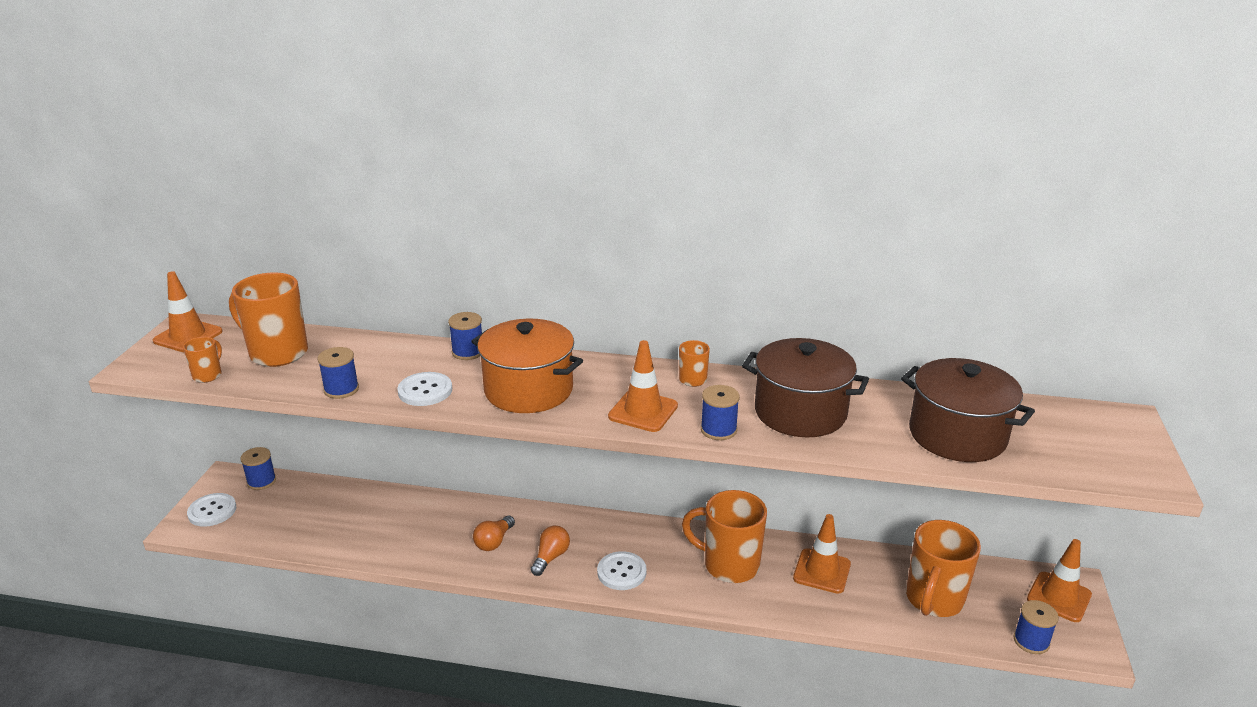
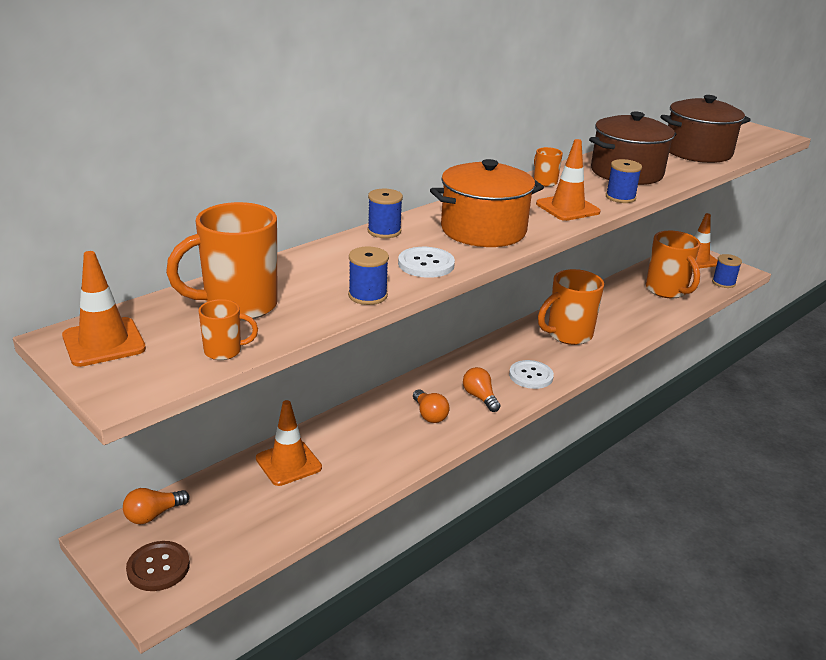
camera: 55 degrees left, 0 degrees up
orange mug [183,337,222,383] -> orange mug turned 120 degrees clockwise [199,299,258,360]
white button [187,493,236,527] -> brown button [126,541,190,591]
blue spool [240,447,276,490] -> orange light bulb [123,488,190,524]
orange traffic cone [793,514,851,594] -> orange traffic cone moved to [256,400,322,486]

